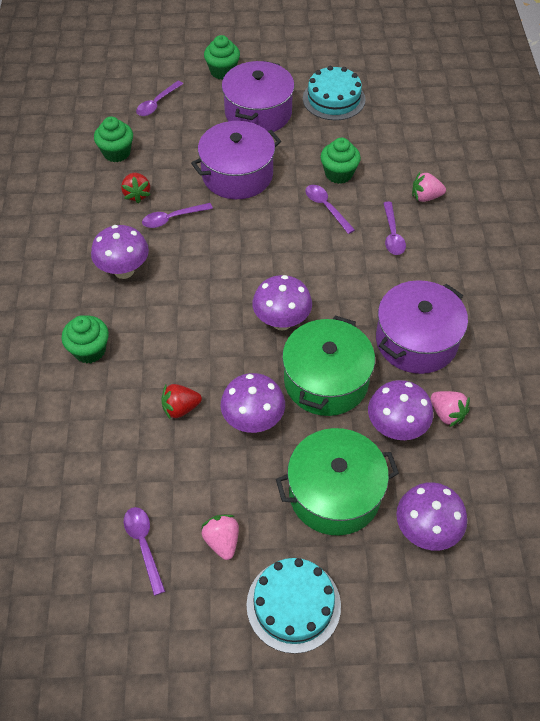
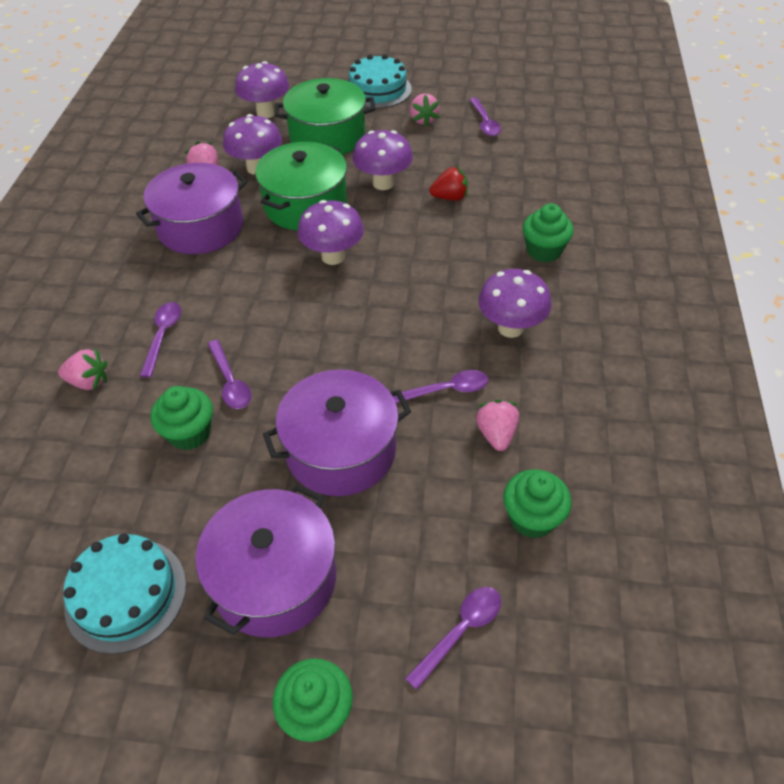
camera: 170 degrees left, 5 degrees down
red strawberry [121,173,151,203] -> pink strawberry [476,400,519,451]

